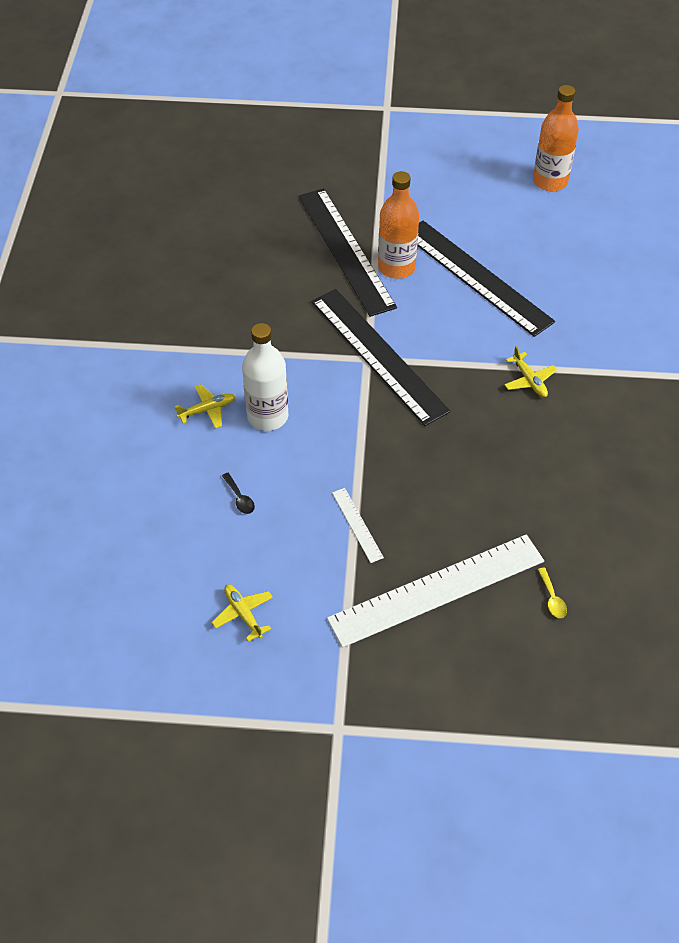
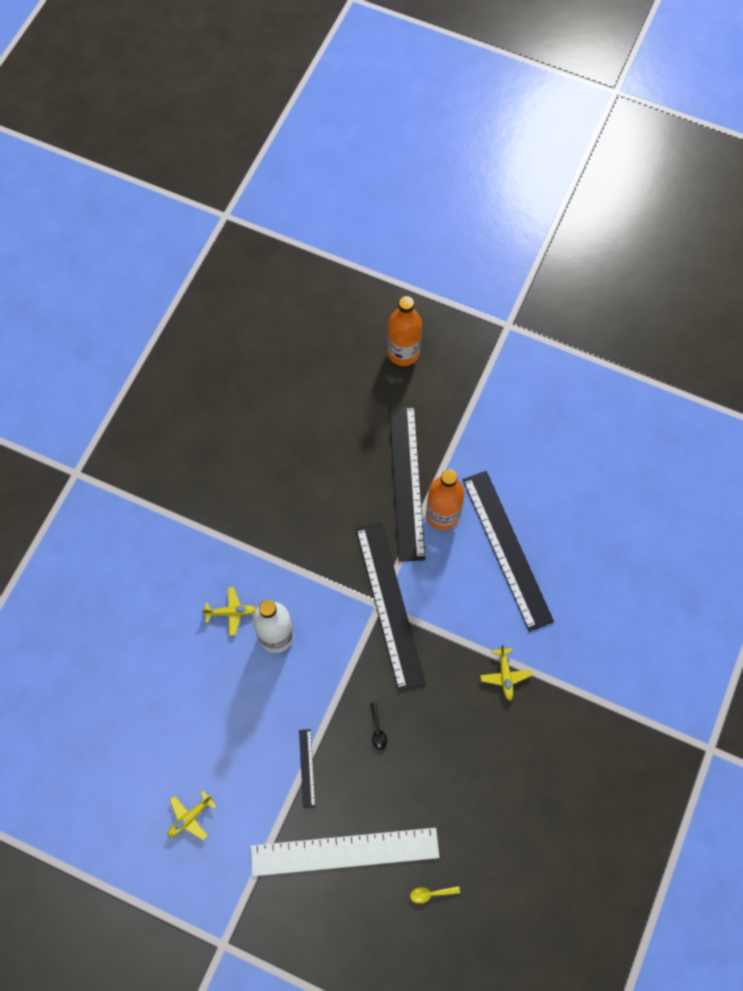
camera: 20 degrees right, 15 degrees up
yellow plane [212,584,273,642] -> yellow plane turned 120 degrees counterclockwise [168,790,217,840]
black spoon [222,473,255,514] -> black spoon moved to [370,702,387,750]
white ruler [332,488,384,563] -> black ruler [299,729,315,808]
orange bottle [533,85,579,191] -> orange bottle moved to [387,296,422,366]
yellow spoon [538,567,567,618] -> yellow spoon turned 75 degrees clockwise [410,886,460,904]

